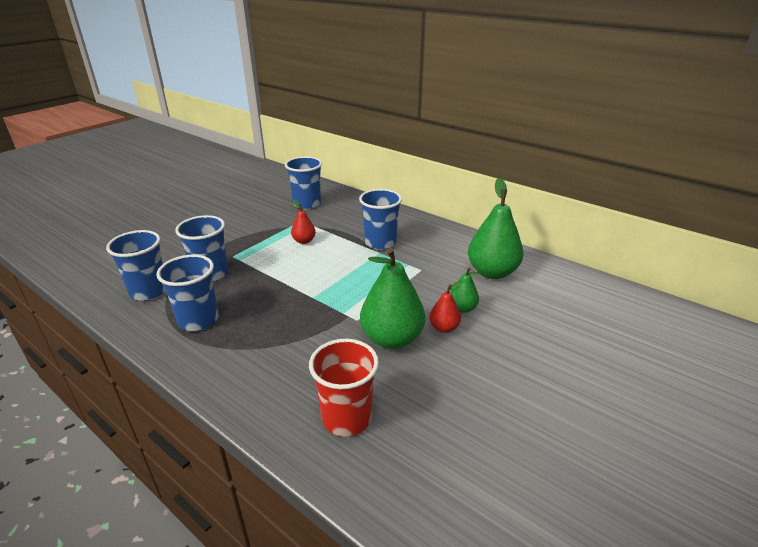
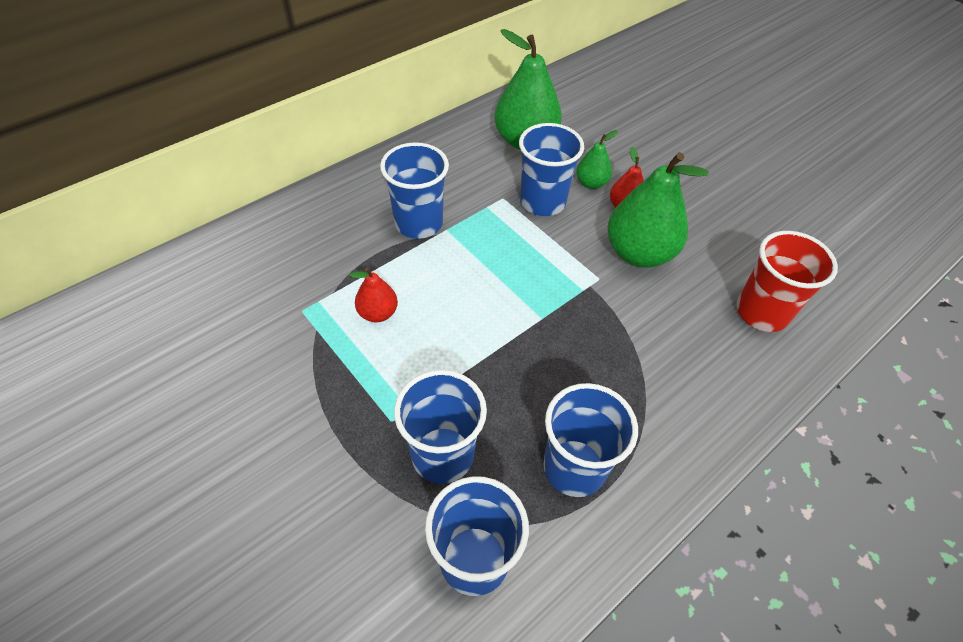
camera: 80 degrees left, 20 degrees up
blue cup [285,156,322,209] -> blue cup moved to [519,123,584,216]

